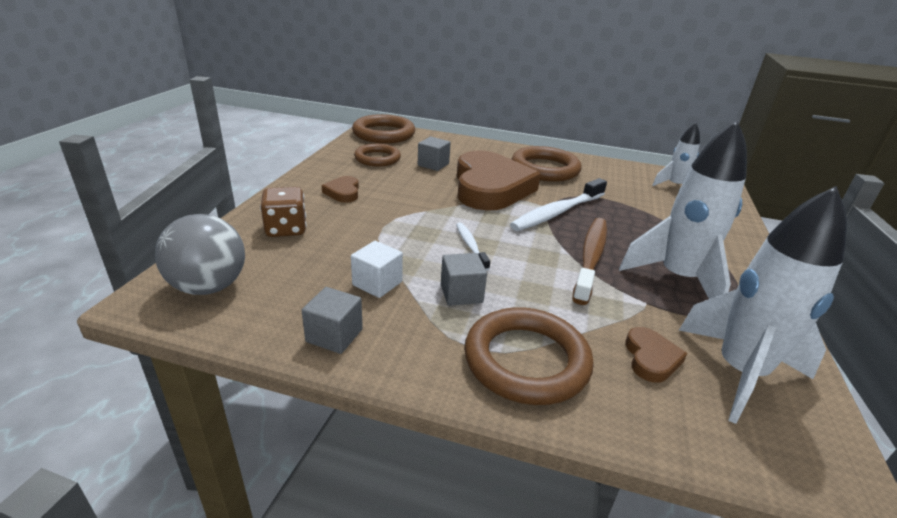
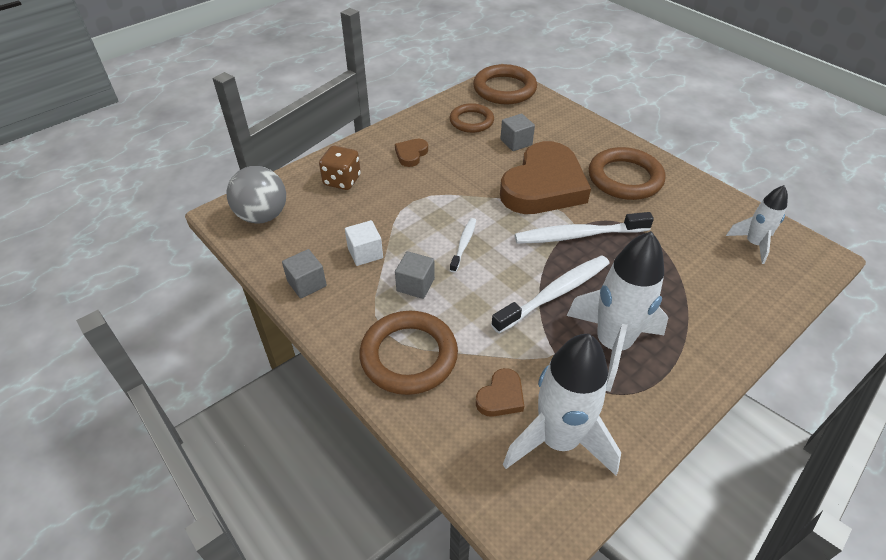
camera: 35 degrees right, 15 degrees up
brown toothbrush [572,218,607,305] -> white toothbrush [491,255,610,333]

